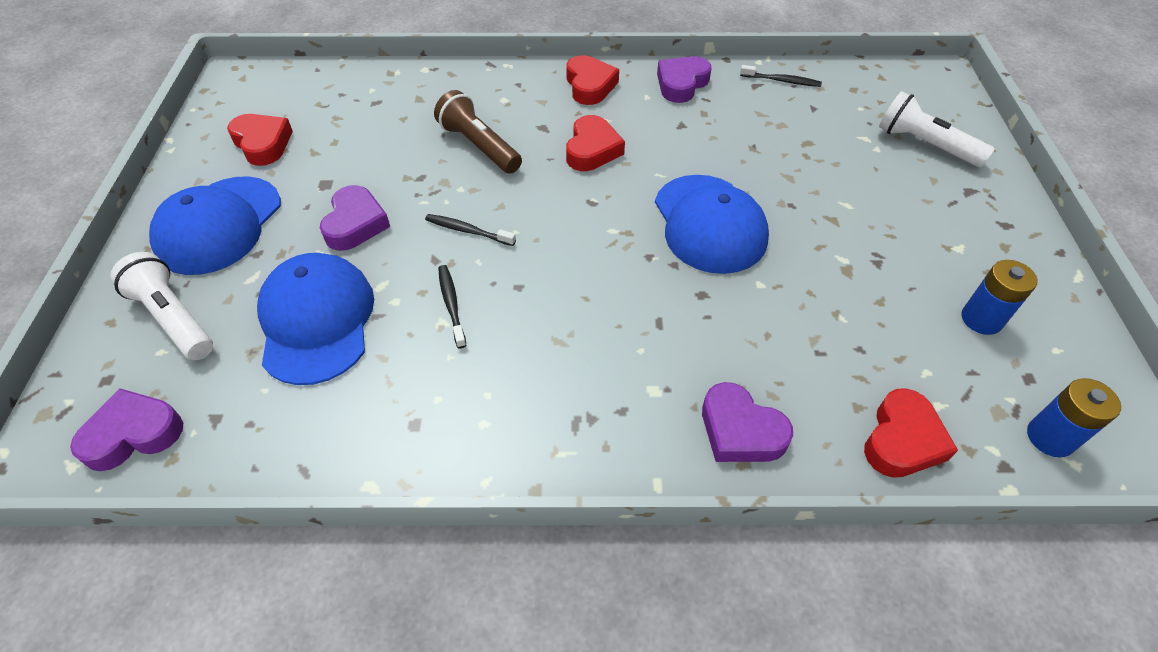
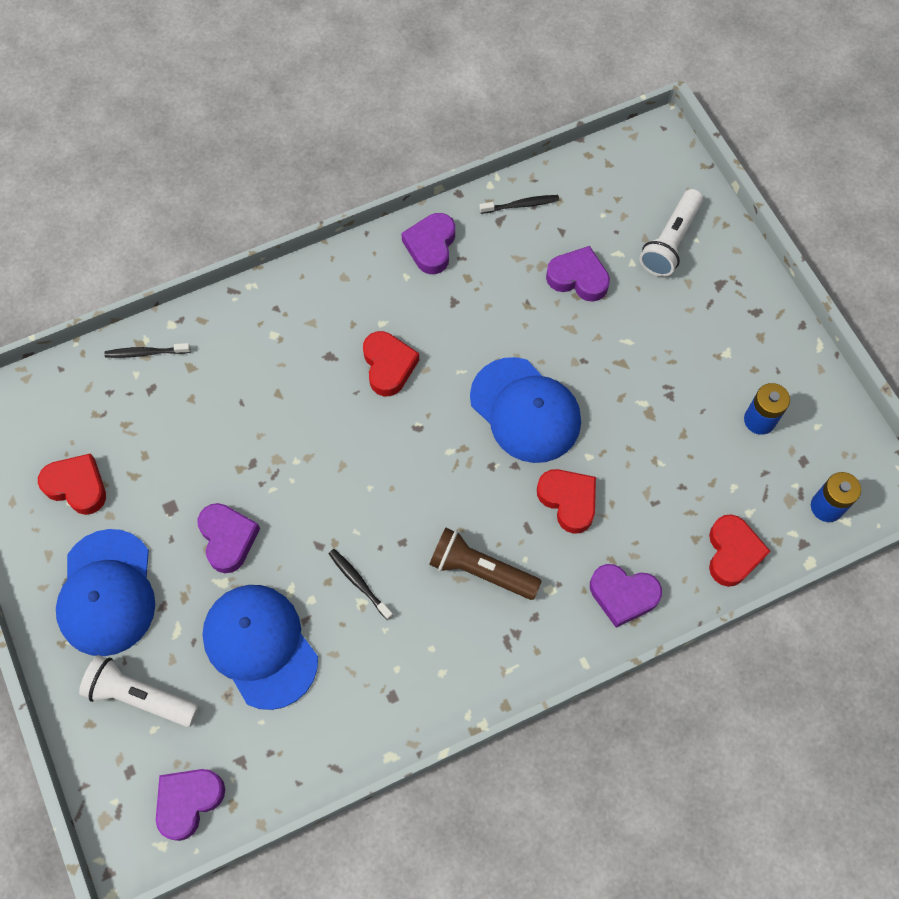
camera: 25 degrees left, 15 degrees up
black toothbrush [425,214,516,246] -> black toothbrush moved to [104,343,191,358]
brown flashlight [434,90,522,174] -> brown flashlight moved to [429,528,542,600]
red heart [566,55,619,105] -> red heart moved to [537,469,596,534]
white flashlight [879,91,995,167] -> white flashlight turned 75 degrees counterclockwise [639,189,703,277]
none -> purple heart [546,246,610,302]

